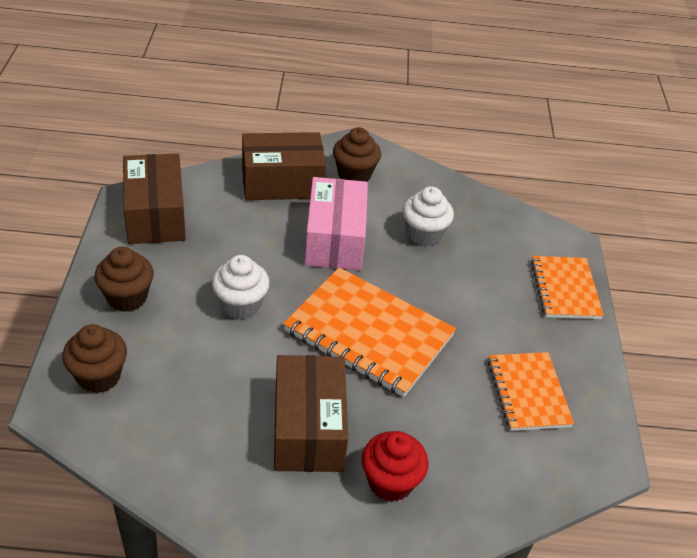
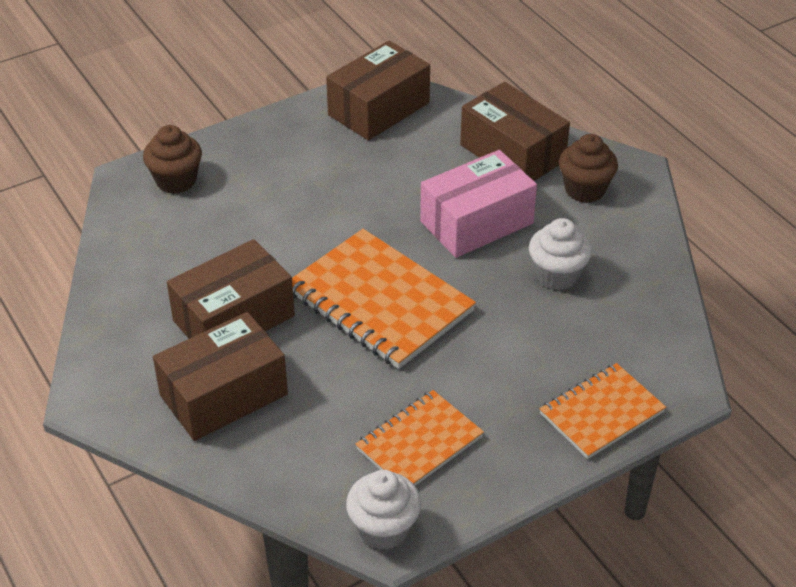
camera: 60 degrees right, 0 degrees up
brown cupcake [94,247,154,312] -> none
white cupcake [212,255,270,320] -> white cupcake moved to [346,470,421,550]
orange notebook [283,267,456,397] -> orange notebook turned 45 degrees counterclockwise [292,229,476,369]
red cupcake [362,431,429,502] -> brown box [153,312,288,441]

